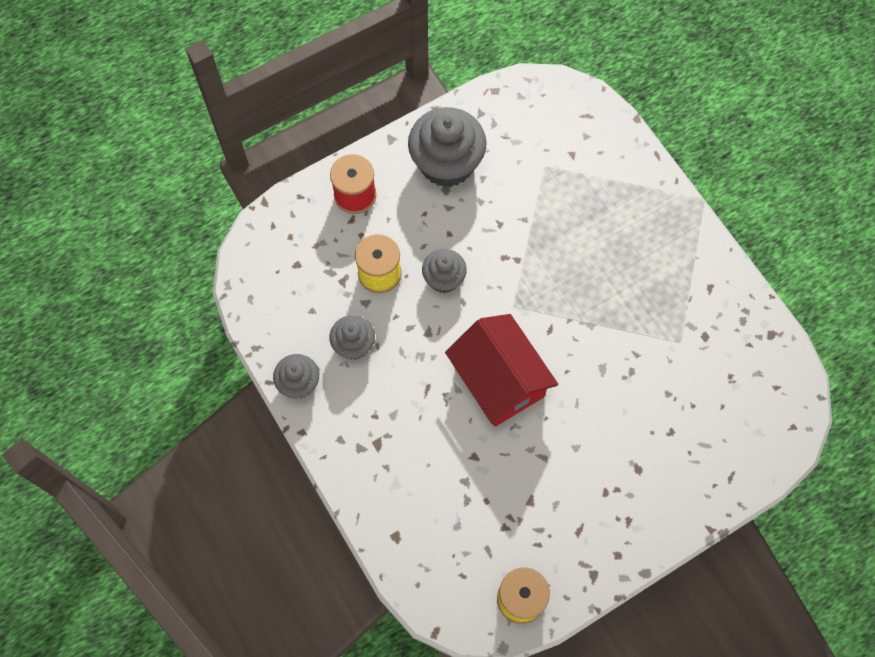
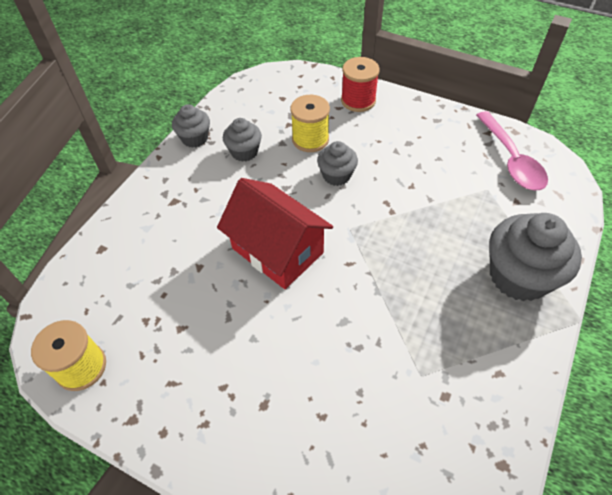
camera: 60 degrees right, 15 degrees down
grey cupcake [408,107,487,187] -> grey cupcake moved to [489,213,582,301]
red house [445,314,558,426] -> red house turned 75 degrees counterclockwise [217,178,333,289]
none -> pink spoon [476,111,548,190]

